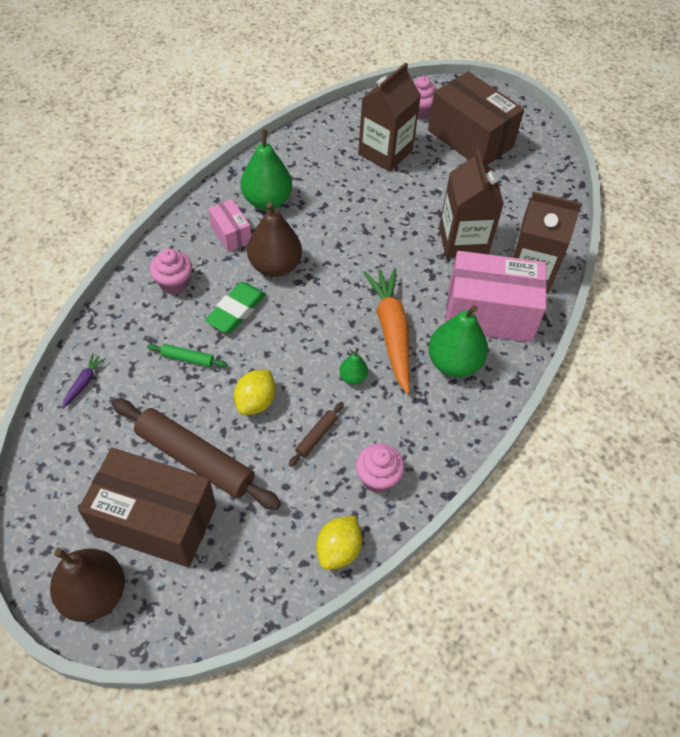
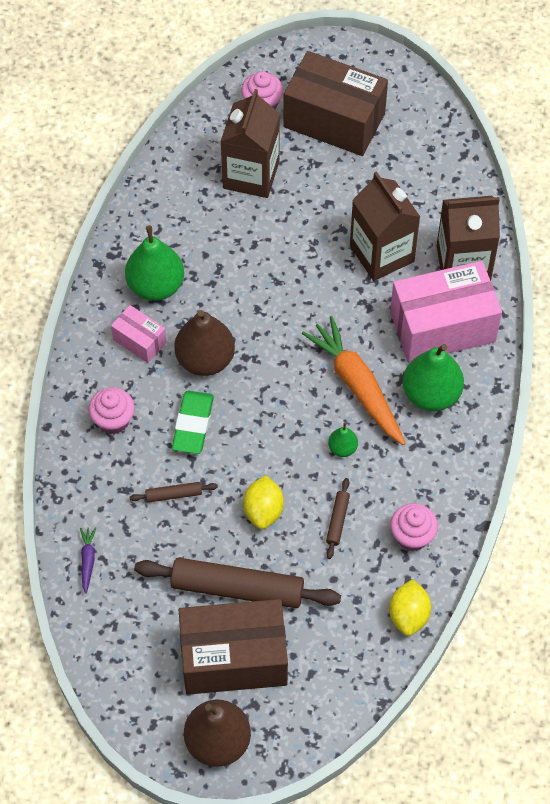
camera: 20 degrees left, 5 degrees up
green rolling pin [147,344,227,367] -> brown rolling pin [129,482,218,503]

